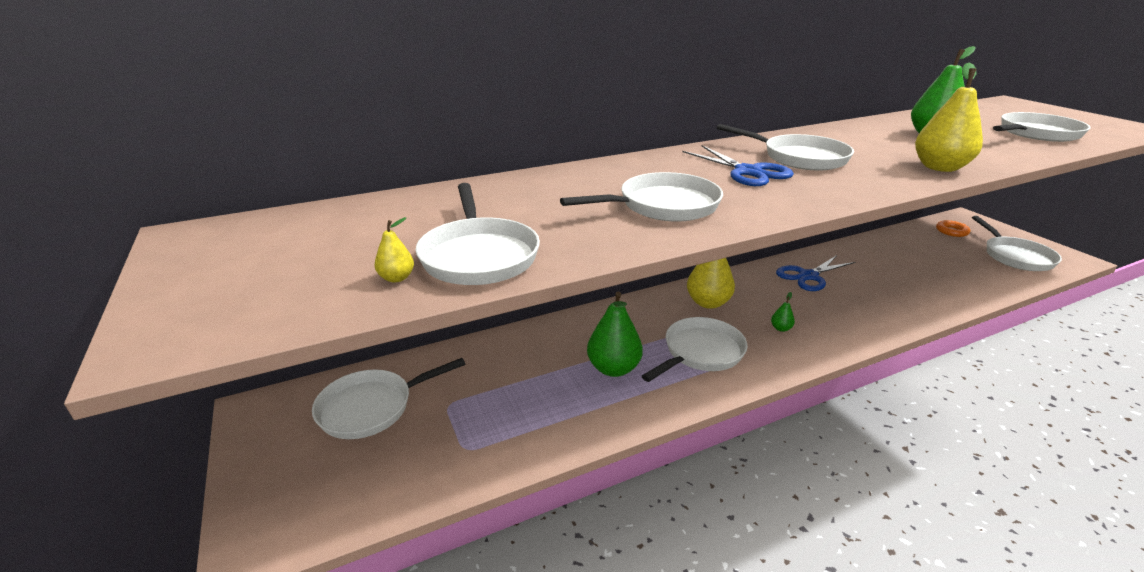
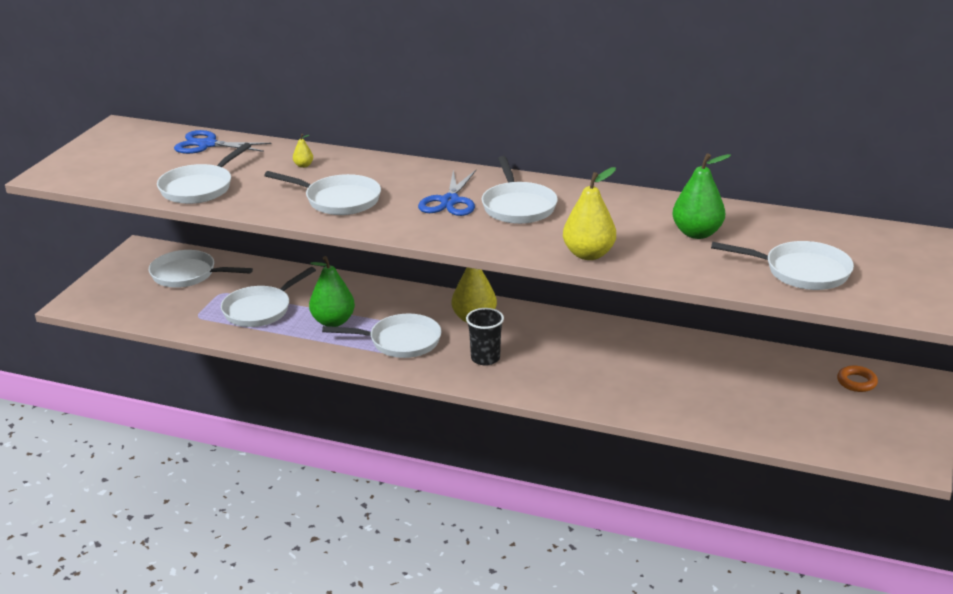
camera: 45 degrees right, 0 degrees up
yellow pear [375,217,414,283] -> yellow pear moved to [293,134,313,168]
green pear [771,292,795,332] -> black cup [466,308,504,366]
blue scissors [776,255,855,291] -> blue scissors moved to [174,130,272,154]
white pan [972,216,1062,271] -> white pan moved to [221,267,316,327]

